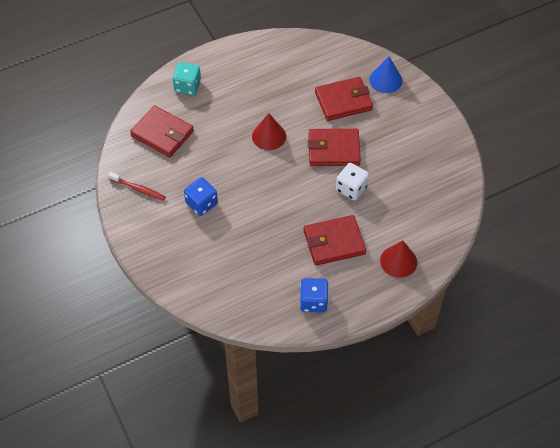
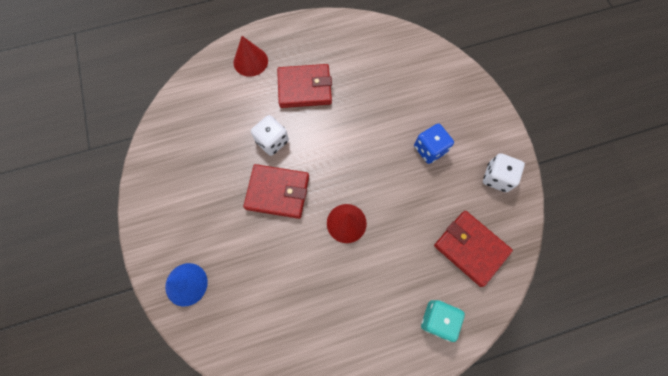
camera: 170 degrees left, 15 degrees up
red toothbrush [108,172,166,201] -> white dice [483,153,525,192]
blue dice [300,278,329,313] -> none
red wallet [315,77,373,121] -> none

